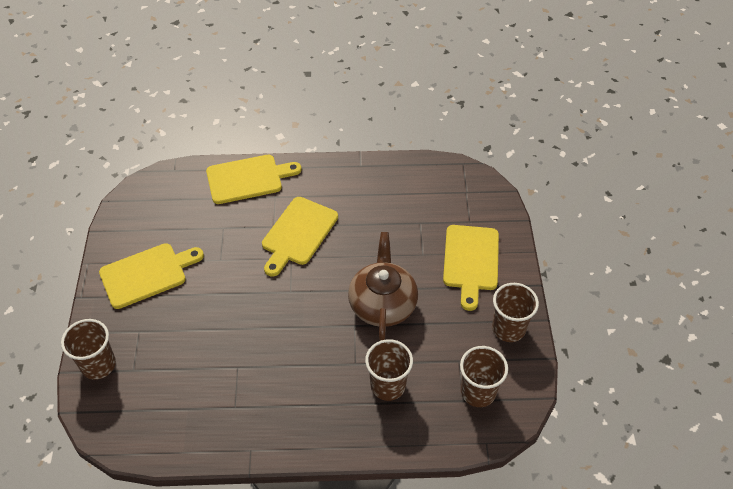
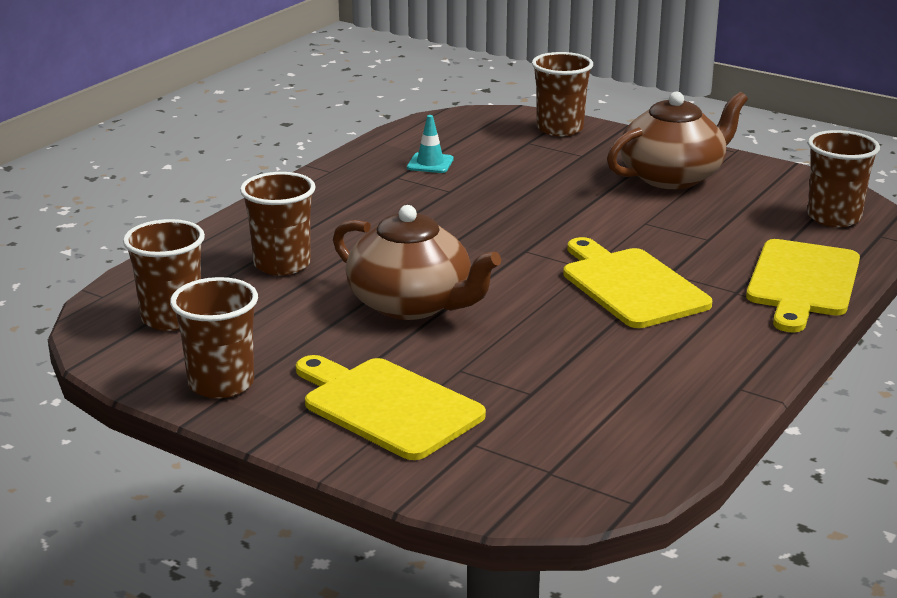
camera: 125 degrees right, 25 degrees down
yellow cutting board [99,243,204,309] -> brown teapot [607,91,748,189]
none -> turquoise traffic cone [407,115,454,173]
none -> brown cup [807,130,880,227]

